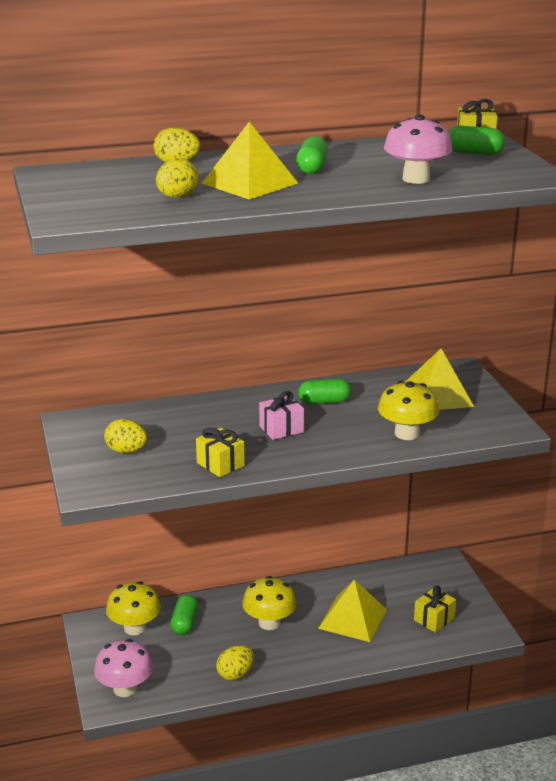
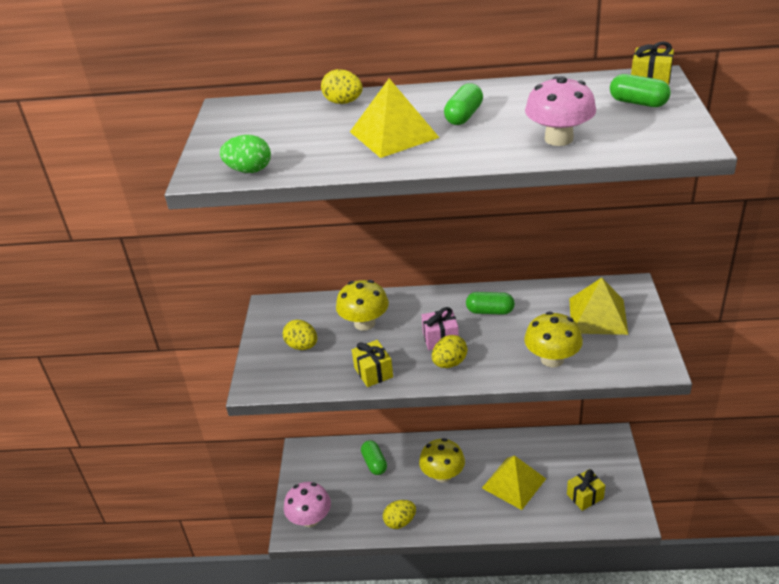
camera: 20 degrees right, 10 degrees up
yellow mushroom [106,581,161,635] -> yellow mushroom moved to [336,280,389,331]
yellow egg [156,158,198,198] -> yellow egg moved to [432,335,467,368]
green capsule [170,595,198,635] -> green capsule turned 45 degrees counterclockwise [361,440,387,475]
none -> green egg [220,135,271,173]

